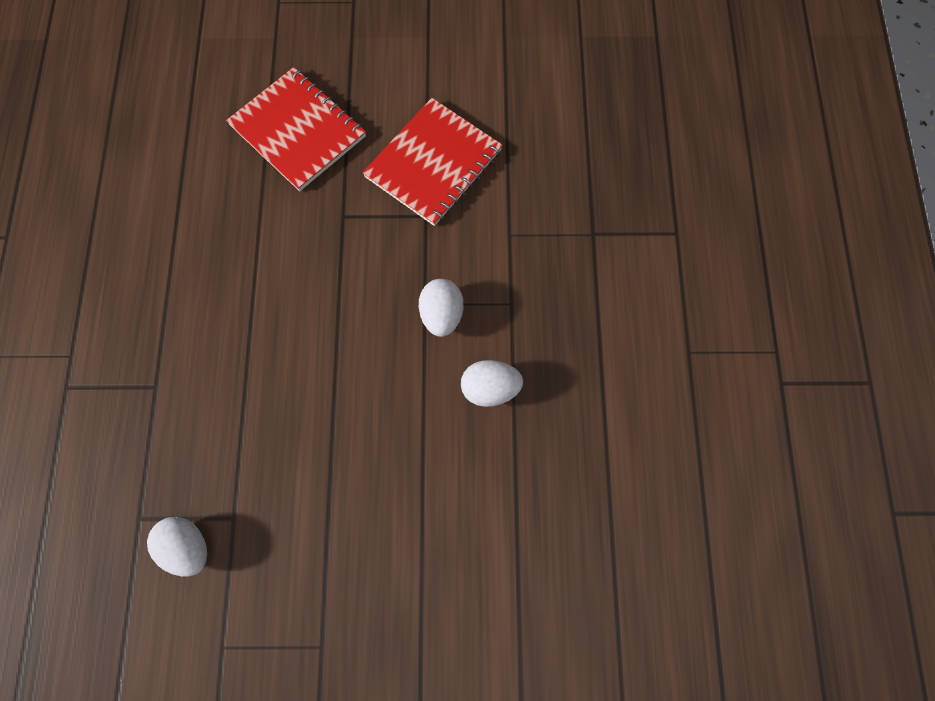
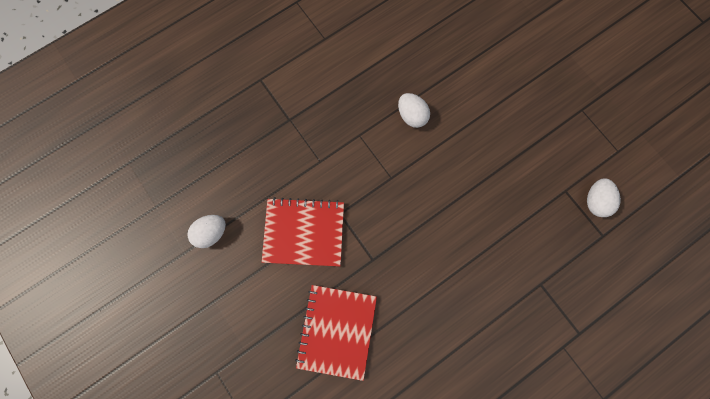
camera: 125 degrees left, 5 degrees up
white egg [419,279,463,337] -> white egg moved to [187,215,226,248]

